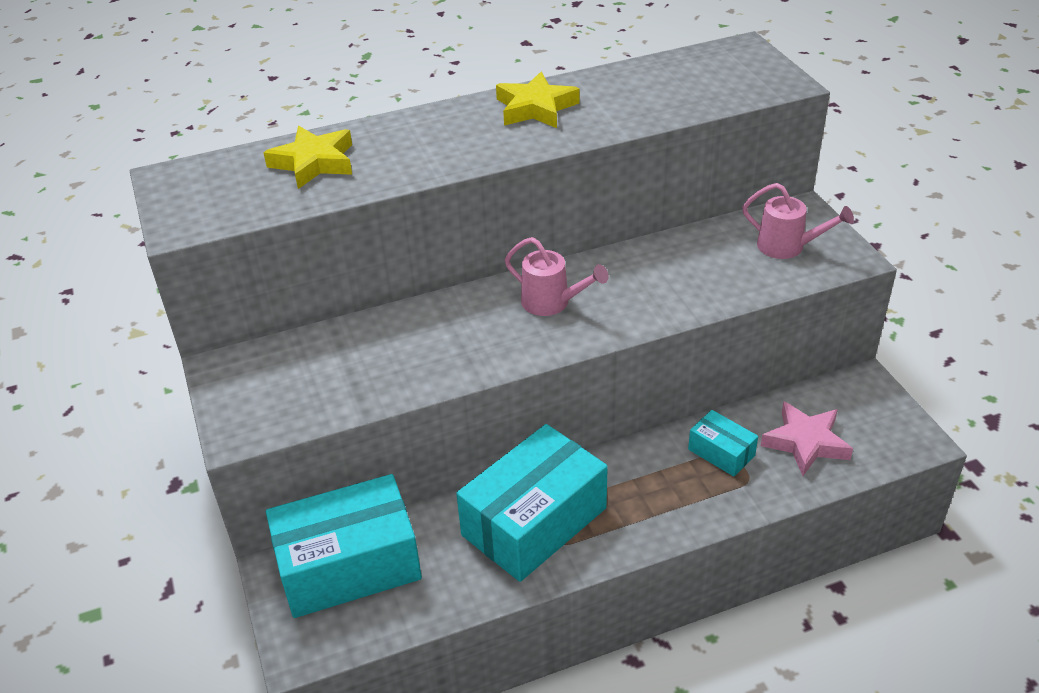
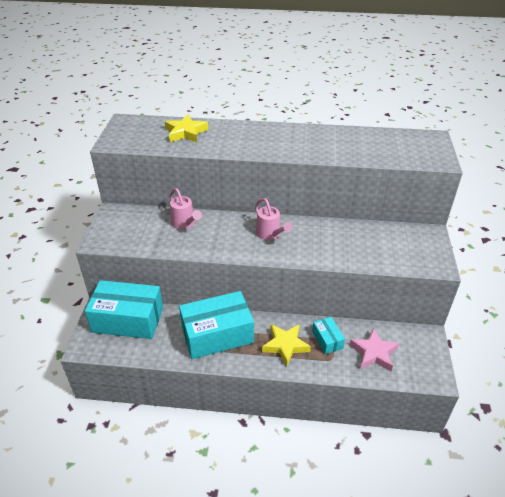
camera: 25 degrees right, 0 degrees up
yellow star [496,72,580,128] -> yellow star moved to [262,324,311,366]
pink watering can [742,183,854,259] -> pink watering can moved to [170,188,202,229]

